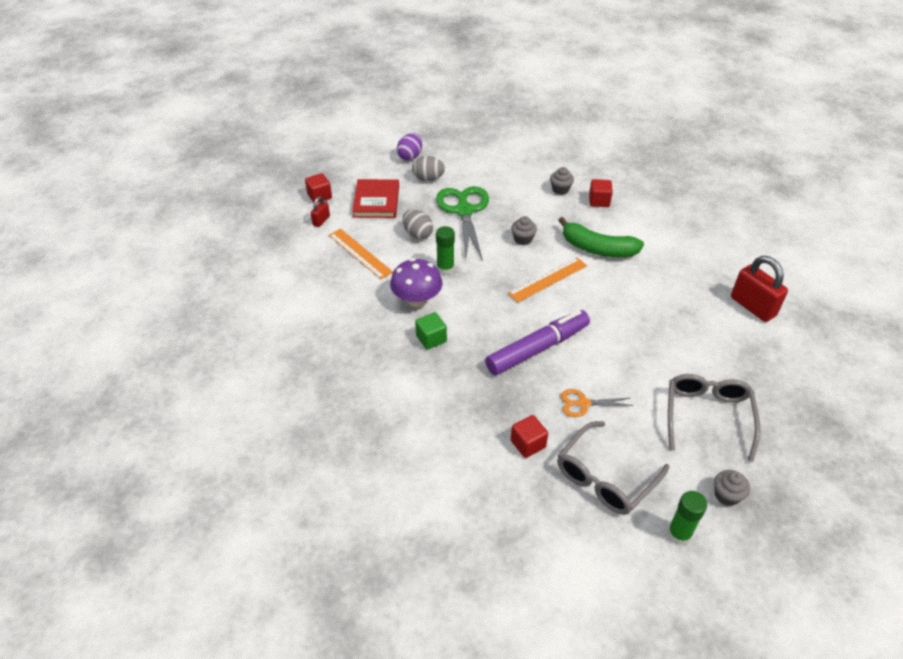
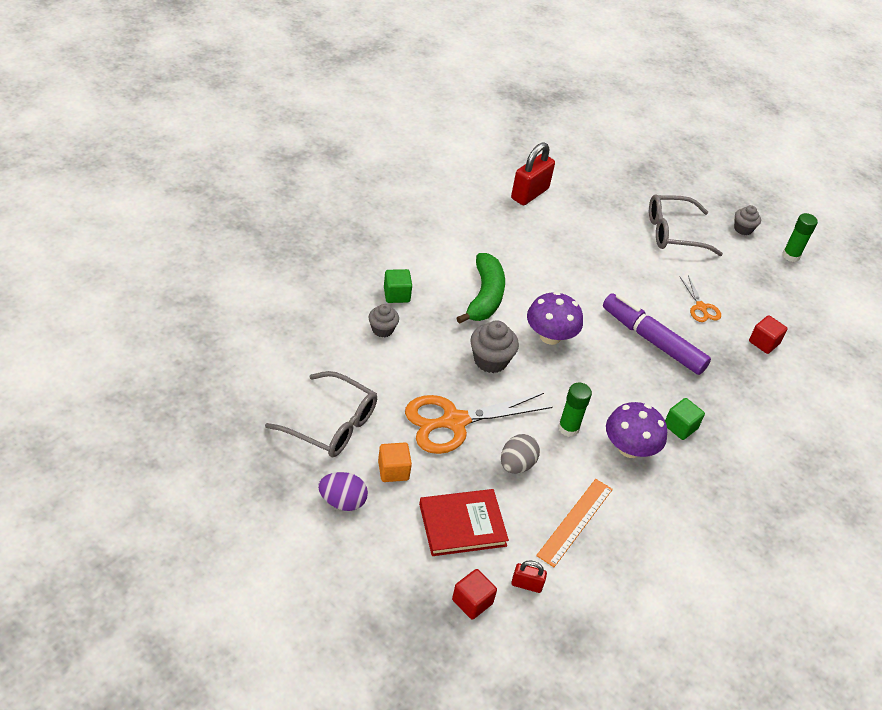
camera: 110 degrees left, 0 degrees up
grey egg [412,156,445,181] -> orange cube [378,443,412,482]
green scissors [436,186,489,261] -> orange scissors [405,393,552,454]
orange ruler [508,257,587,303] -> purple mushroom [527,291,583,345]
grey cupcake [511,216,537,245] -> grey cupcake [470,321,519,373], size x1.55
grey glasses [557,421,669,515] -> grey glasses moved to [265,371,377,457]
red cube [589,179,613,207] -> green cube [384,269,412,303]

